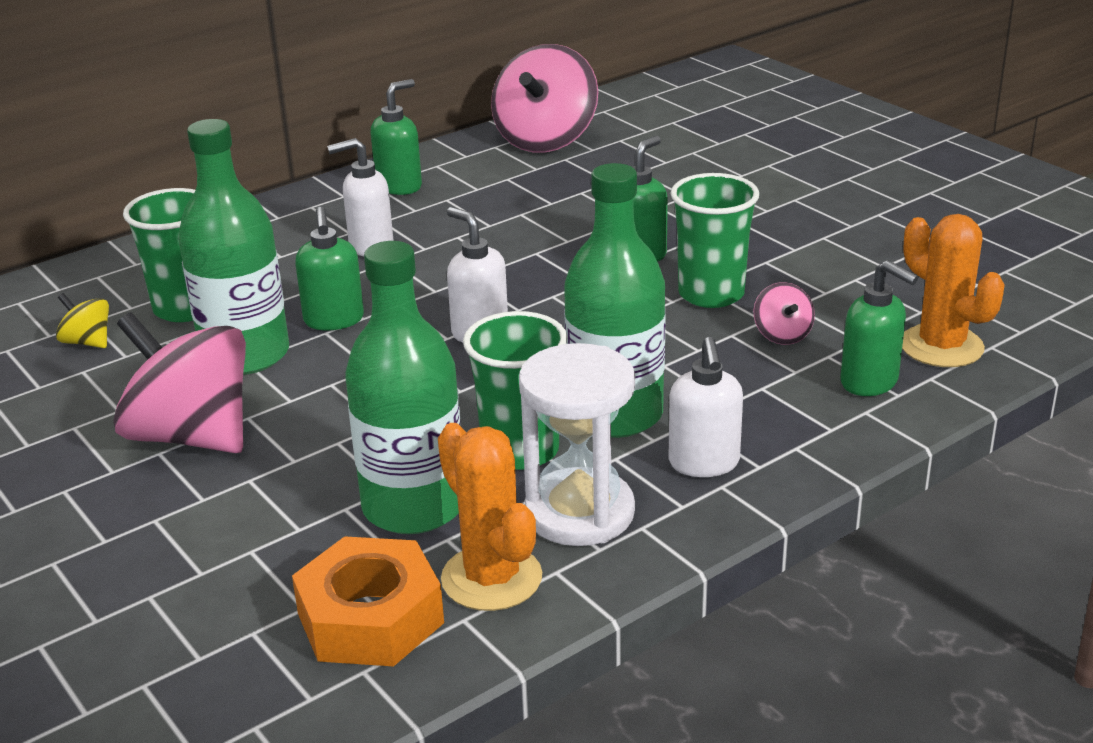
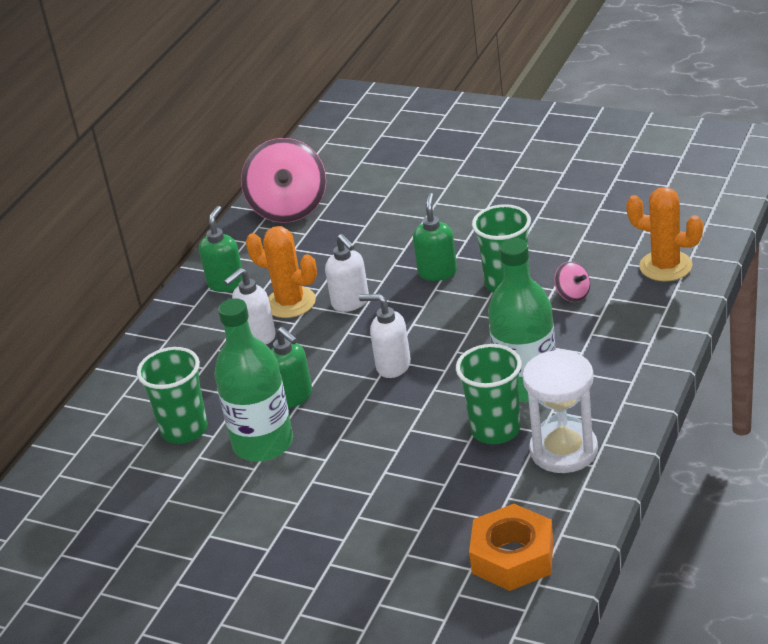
camera: 25 degrees left, 5 degrees up
yellow spinning top [56,293,109,348] -> none
pink spinning top [114,312,246,453] -> none
green bottle [345,241,461,534] -> none
orange cactus [438,423,542,611] -> orange cactus moved to [246,226,317,318]
white soap dispenser [669,337,743,477] -> white soap dispenser moved to [325,234,369,312]
green soap dispenser [840,260,918,396] -> none

